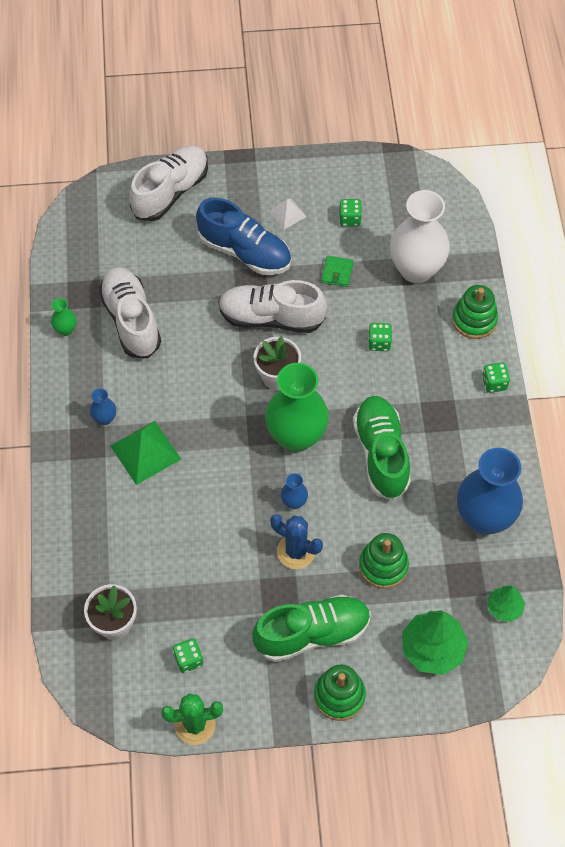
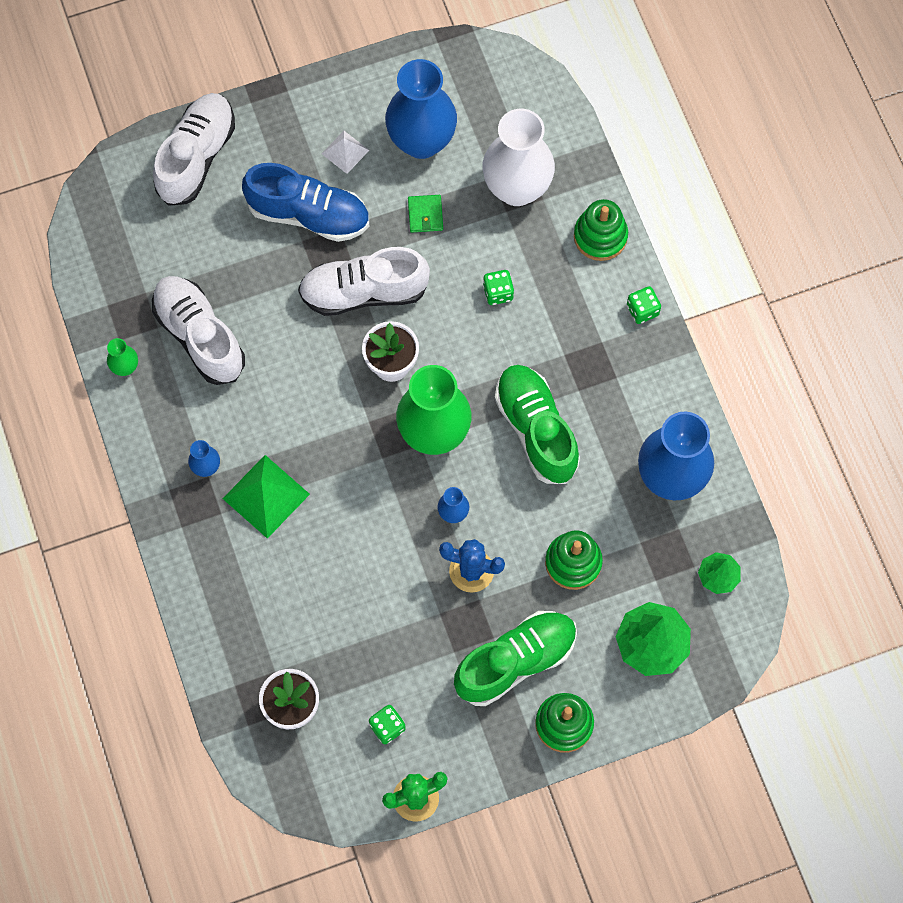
camera: 15 degrees left, 10 degrees up
green dice [339,199,362,226] -> blue vase [385,59,457,159]

